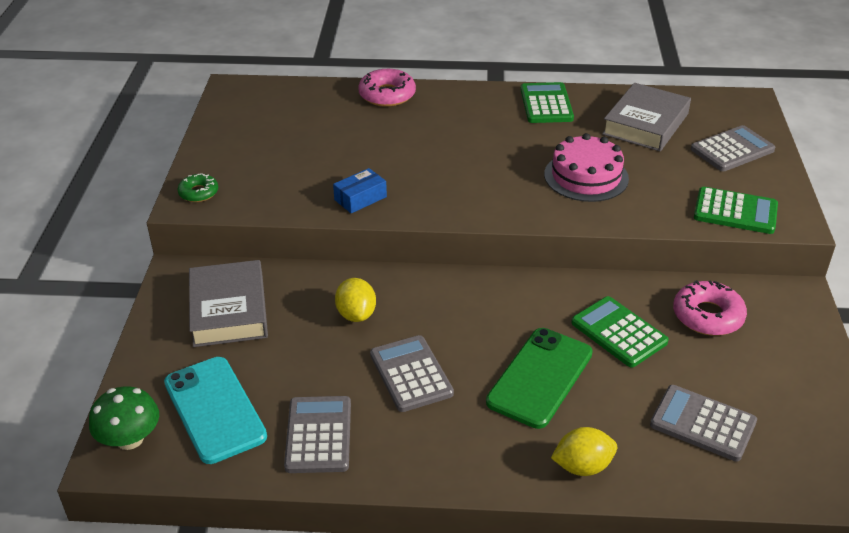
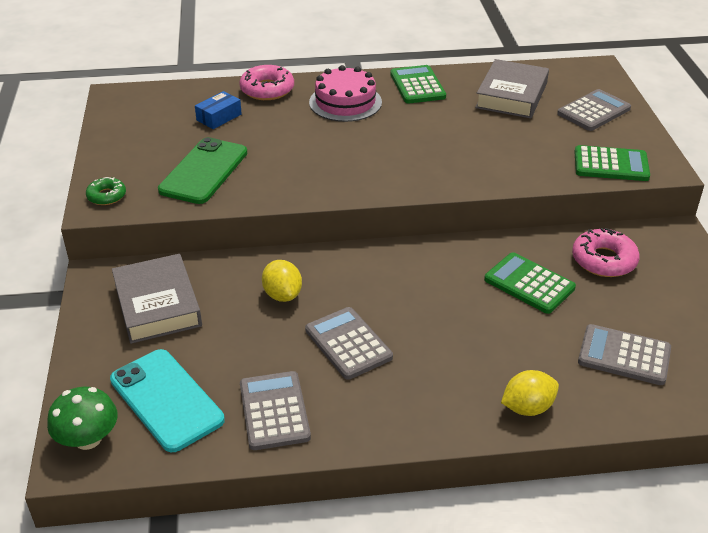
camera: 10 degrees left, 0 degrees up
blue box [333,168,387,213] -> blue box moved to [195,91,242,129]
green phone [486,328,593,429] -> green phone moved to [158,137,247,204]
pink cake [544,133,629,202] -> pink cake moved to [309,65,382,122]

